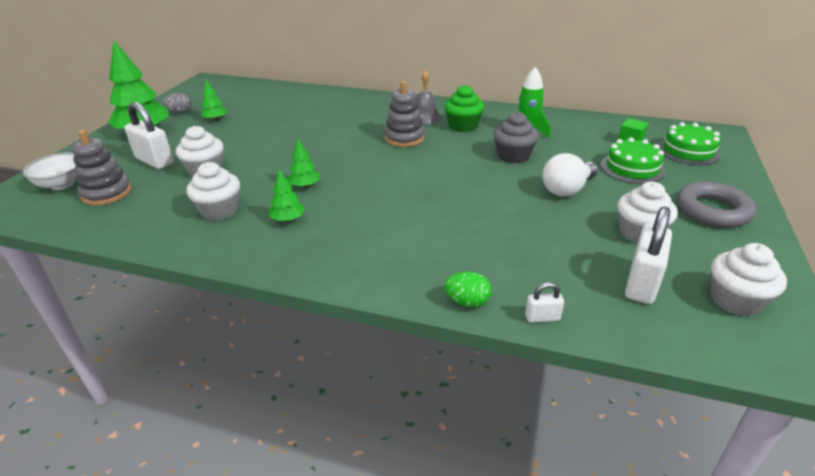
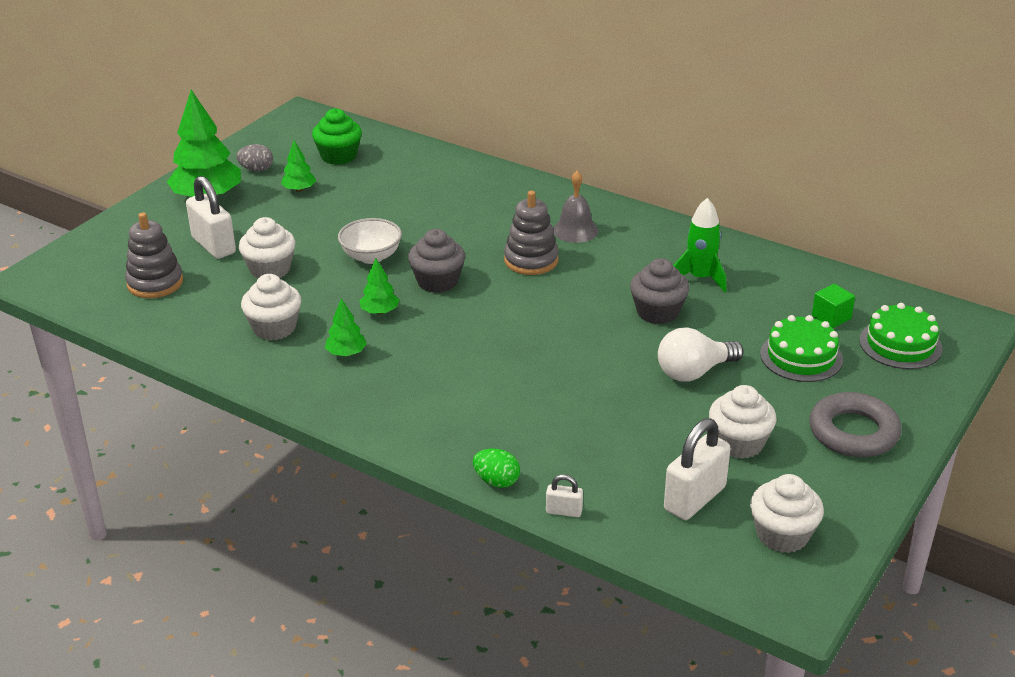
camera: 15 degrees right, 0 degrees up
white bowl [23,152,77,190] -> white bowl moved to [338,218,402,264]
green cupcake [444,85,484,132] -> green cupcake moved to [312,108,362,165]
none -> grey cupcake [408,229,465,293]

